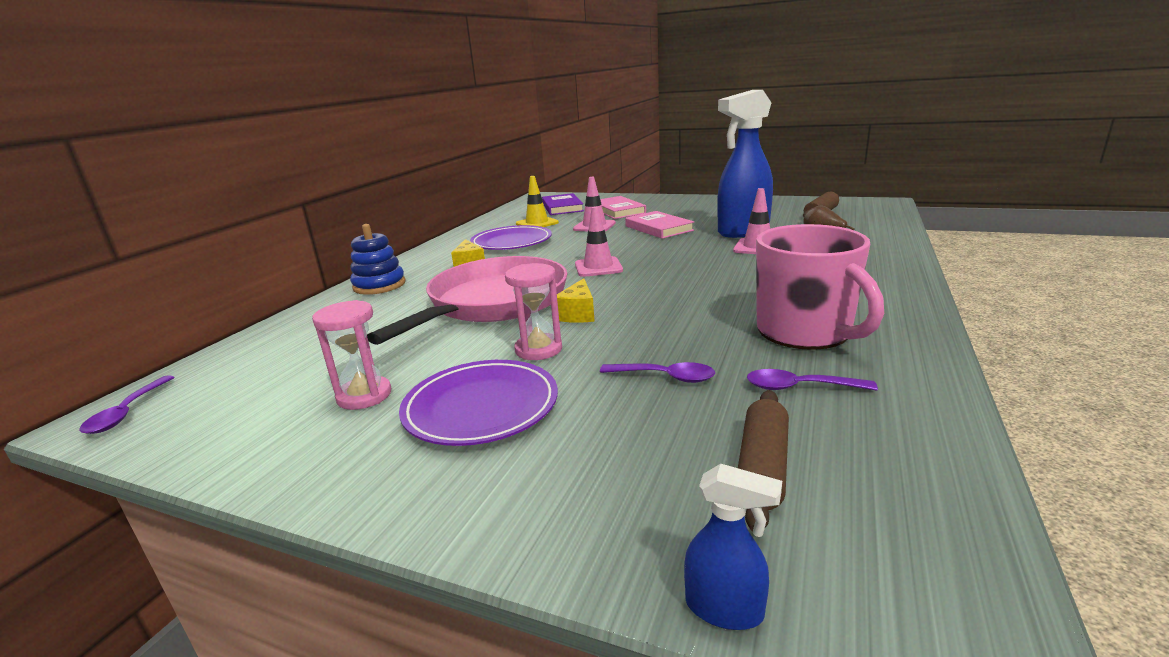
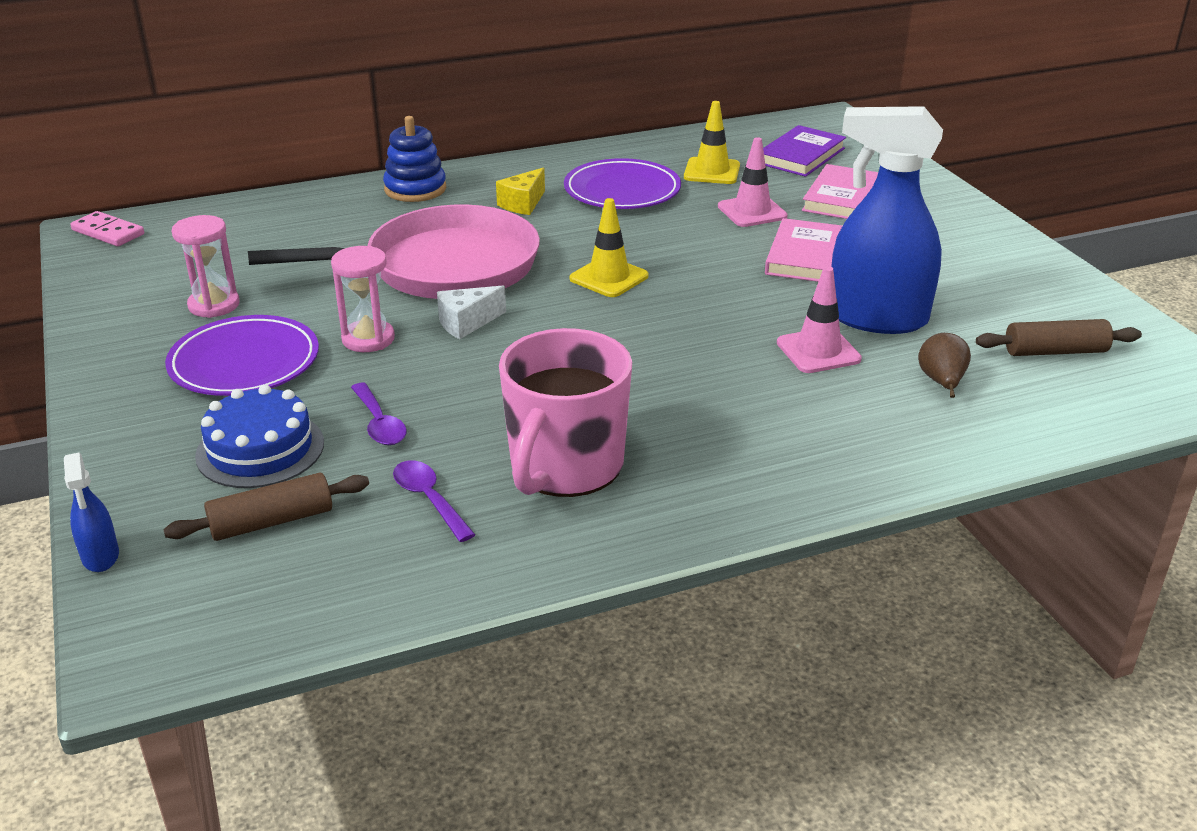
camera: 45 degrees right, 10 degrees up
purple spoon [79,375,175,434] -> pink domino [70,211,144,246]
yellow cheese [557,278,595,323] -> white cheese [437,286,506,339]
pink traffic cone [575,207,623,277] -> yellow traffic cone [570,198,648,297]
none -> blue cake [195,385,324,488]

